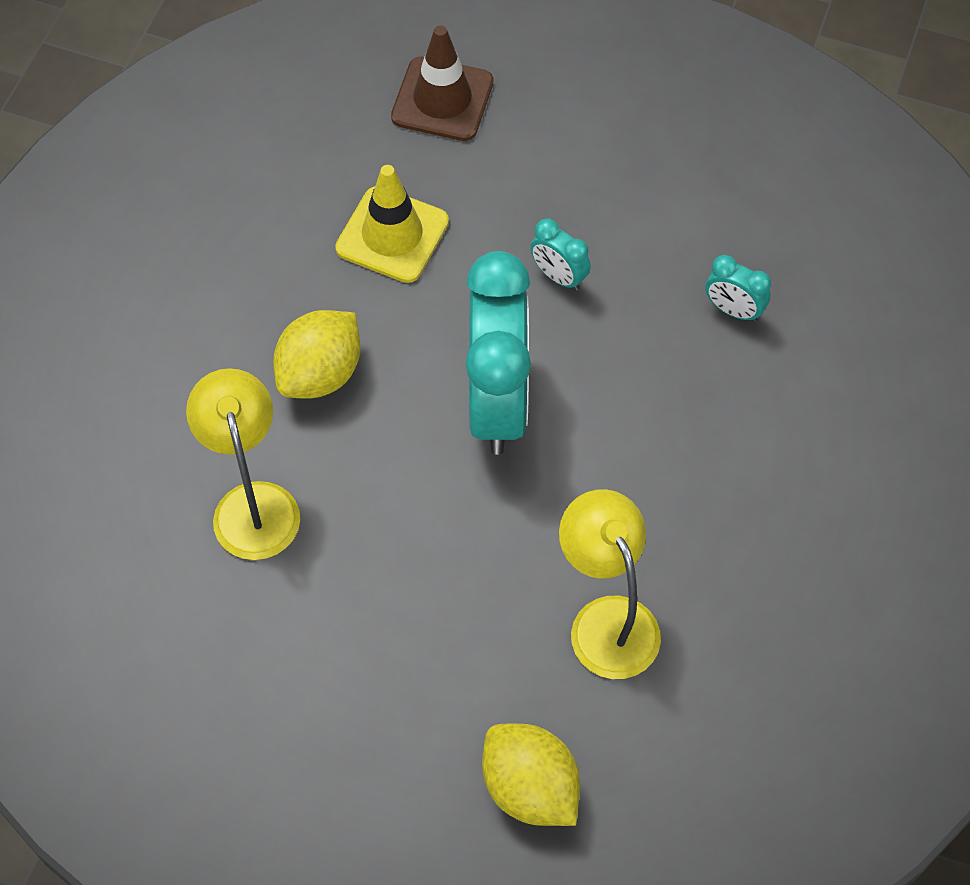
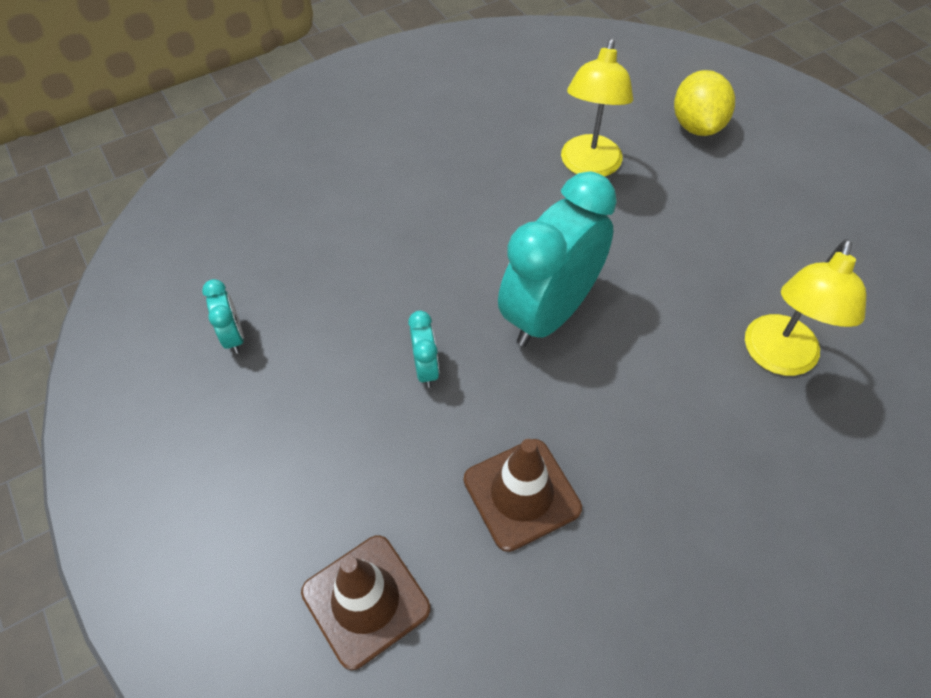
camera: 140 degrees left, 5 degrees down
yellow lemon [273,310,361,399] -> none
yellow traffic cone [335,165,449,283] -> brown traffic cone [464,439,582,552]
turquoise clock [705,255,771,322] -> turquoise clock moved to [202,279,244,354]

